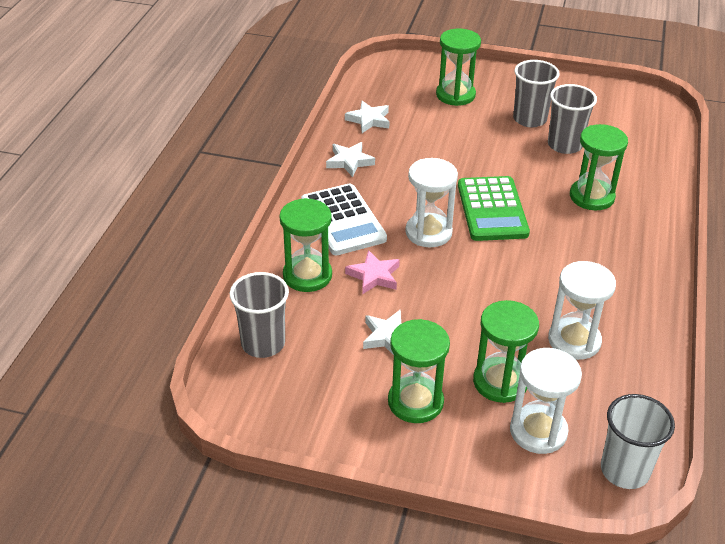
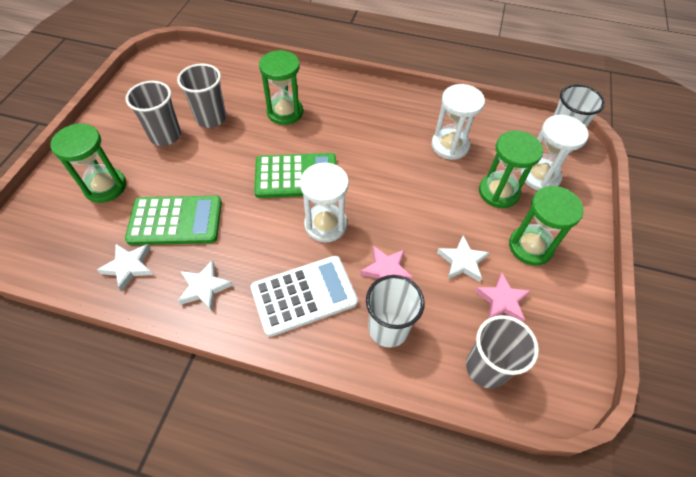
camera: 90 degrees left, 15 degrees up
green hourglass [280,198,332,292] -> white cup [366,275,425,348]
none -> green calculator [125,196,222,245]
none -> pink star [475,273,530,322]

